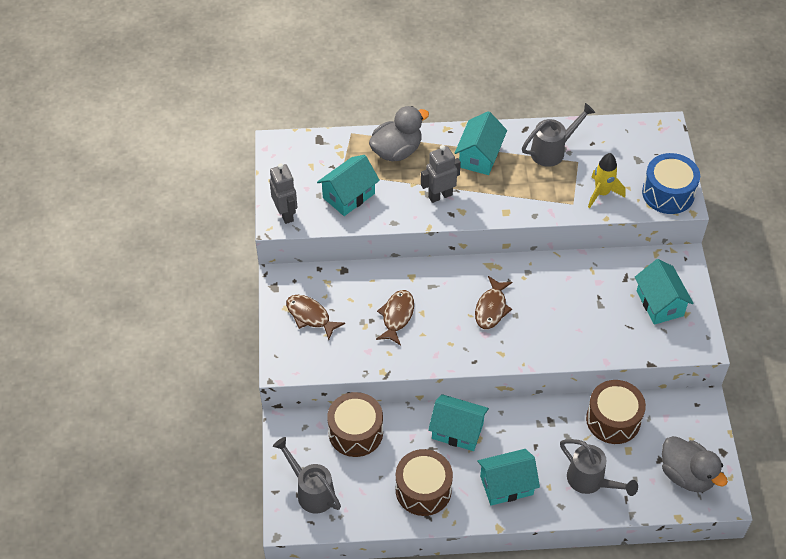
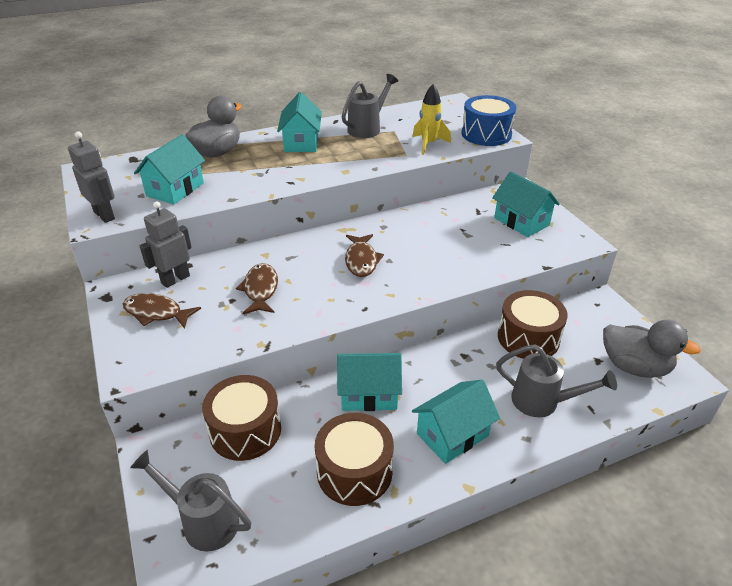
camera: 20 degrees left, 15 degrees down
grey robot [421,145,461,203] -> grey robot moved to [140,201,192,288]

